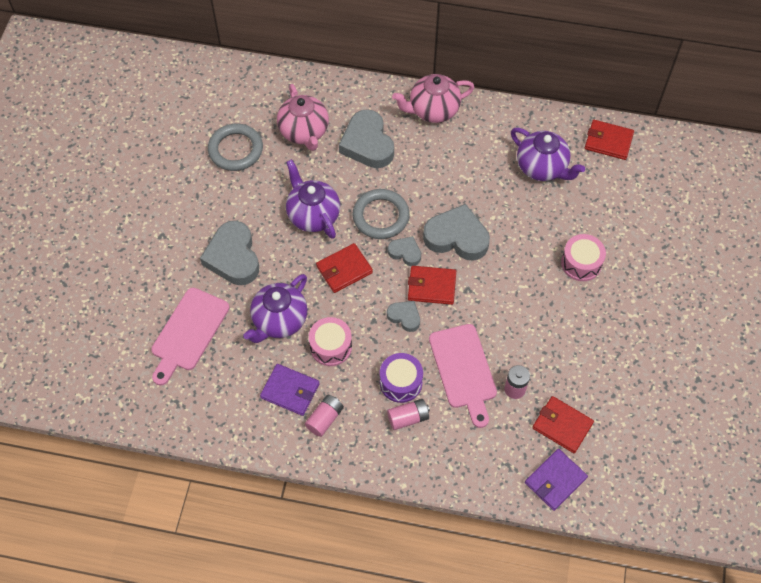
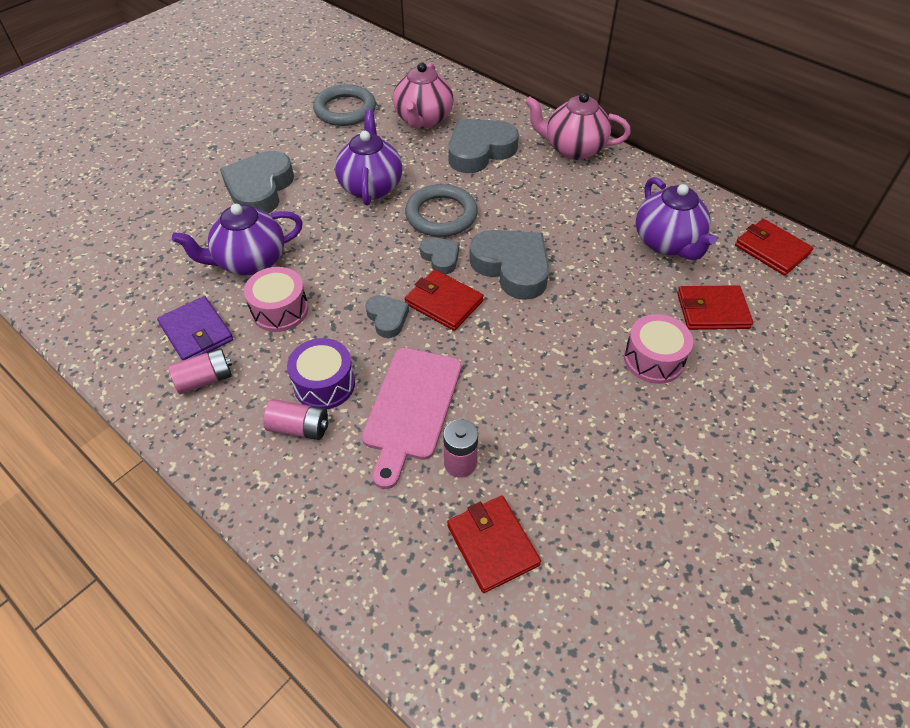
camera: 30 degrees right, 10 degrees down
pink cutting board [151,287,230,386] -> none
red wallet [316,243,373,293] -> red wallet moved to [677,285,753,330]
grey heart [339,109,394,168] -> grey heart turned 45 degrees clockwise [448,119,519,173]
purple wallet [525,449,588,511] -> none

